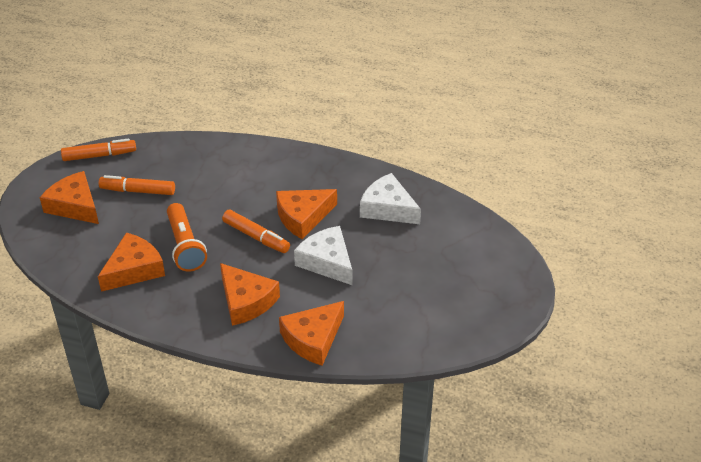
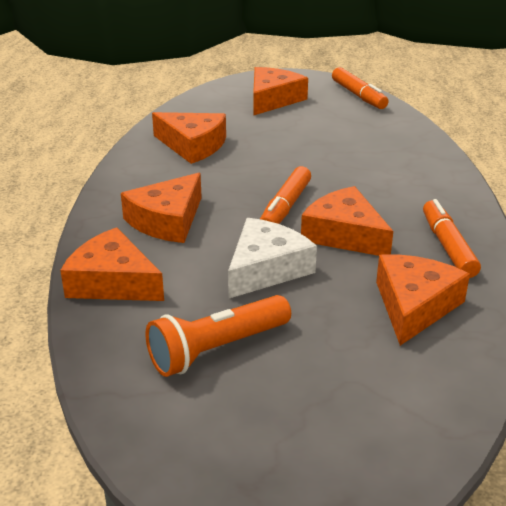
camera: 75 degrees right, 10 degrees down
orange marker [99,175,175,195] -> orange marker moved to [423,199,481,278]
orange flashlight [167,203,207,272] -> orange flashlight moved to [145,295,291,377]
white cheese [360,173,421,224] -> orange cheese [376,254,470,346]

